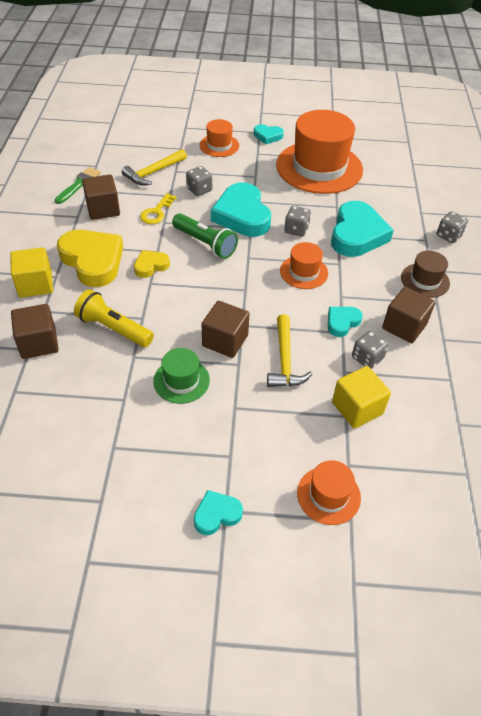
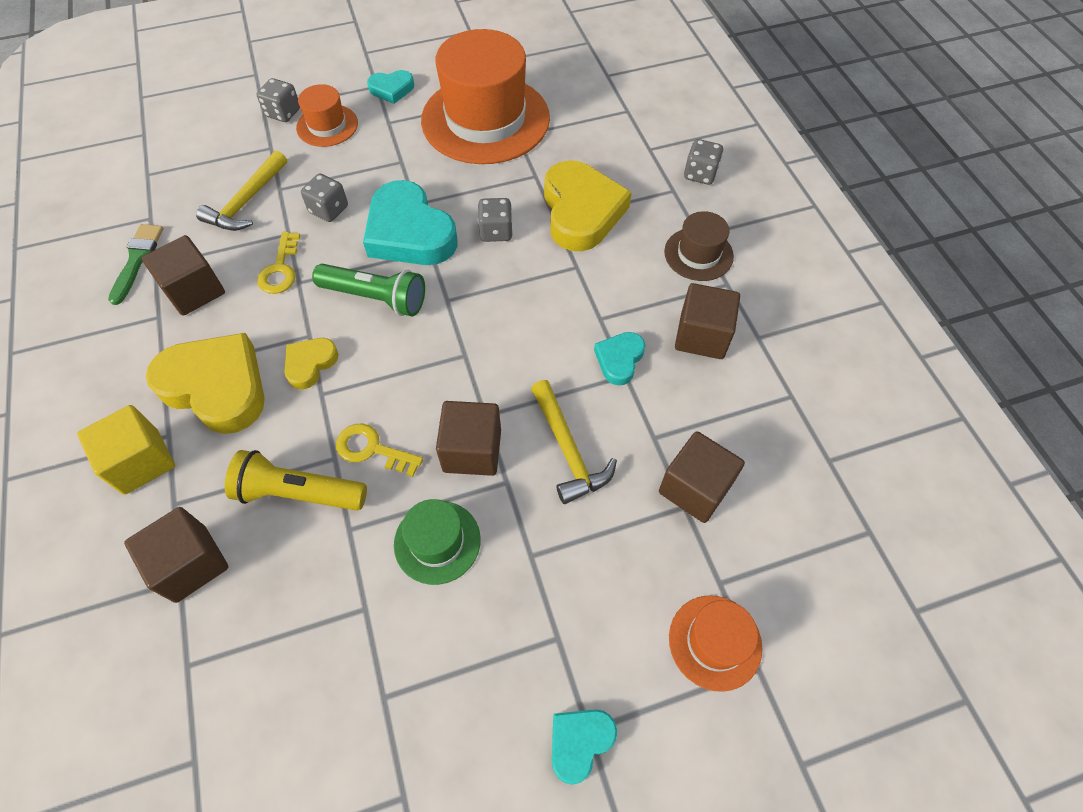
camera: 20 degrees left, 10 degrees up
orange hat [280,242,328,289] -> none
turquoise heart [331,201,394,257] -> yellow heart [544,160,632,251]
yellow cube [332,366,391,429] -> brown cube [659,431,745,523]
grey dice [352,331,388,369] -> grey dice moved to [256,78,300,122]
none -> yellow key [336,424,423,477]

